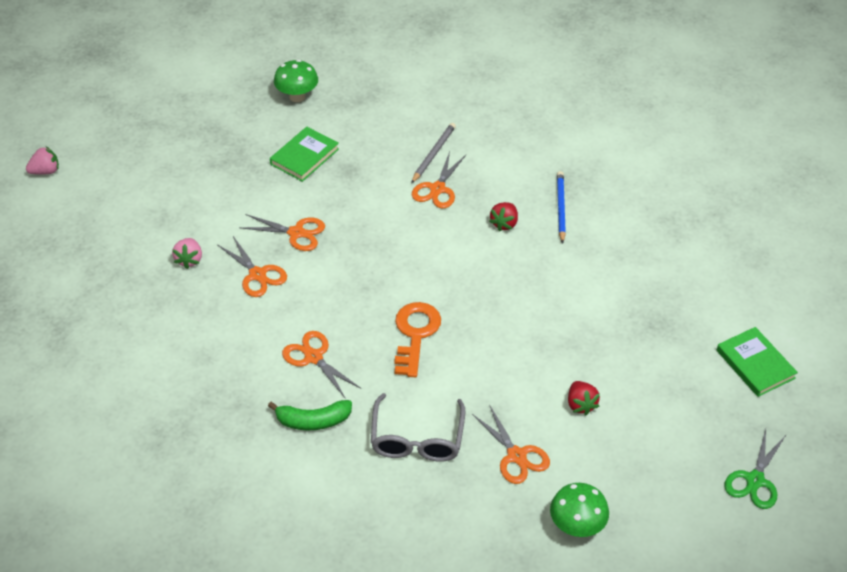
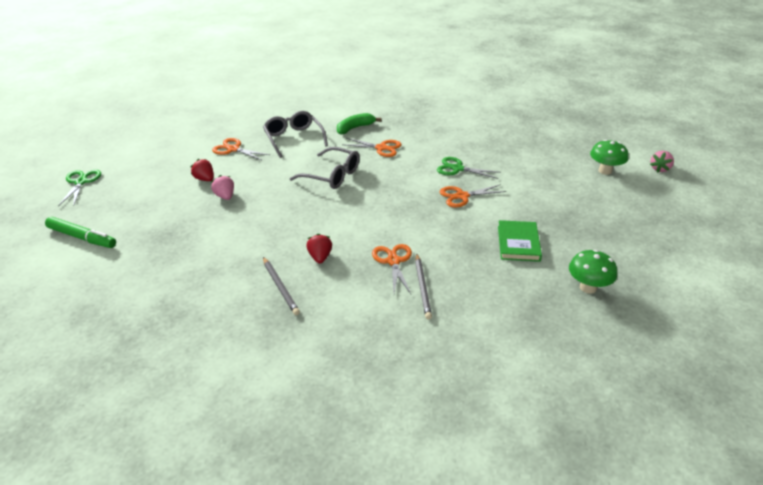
camera: 150 degrees right, 10 degrees down
pink strawberry [172,238,202,269] -> pink strawberry moved to [211,175,234,200]
orange scissors [218,236,287,297] -> green scissors [437,157,501,179]
orange key [395,302,441,377] -> grey glasses [290,147,360,189]
green mushroom [550,483,609,537] -> green mushroom moved to [590,140,628,175]
blue pencil [557,171,566,244] -> grey pencil [263,257,300,315]
green book [717,327,798,397] -> green marker [45,217,116,248]

